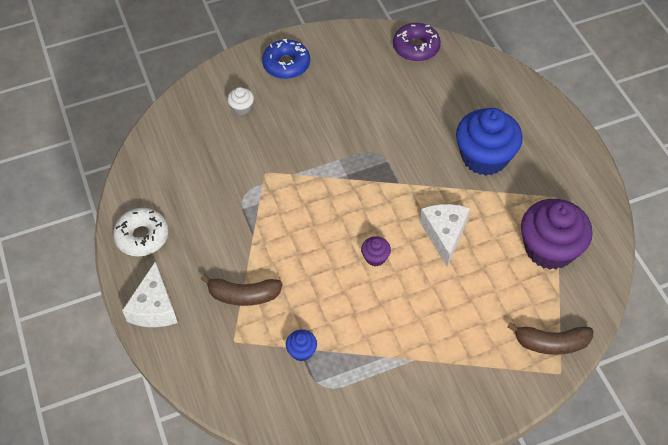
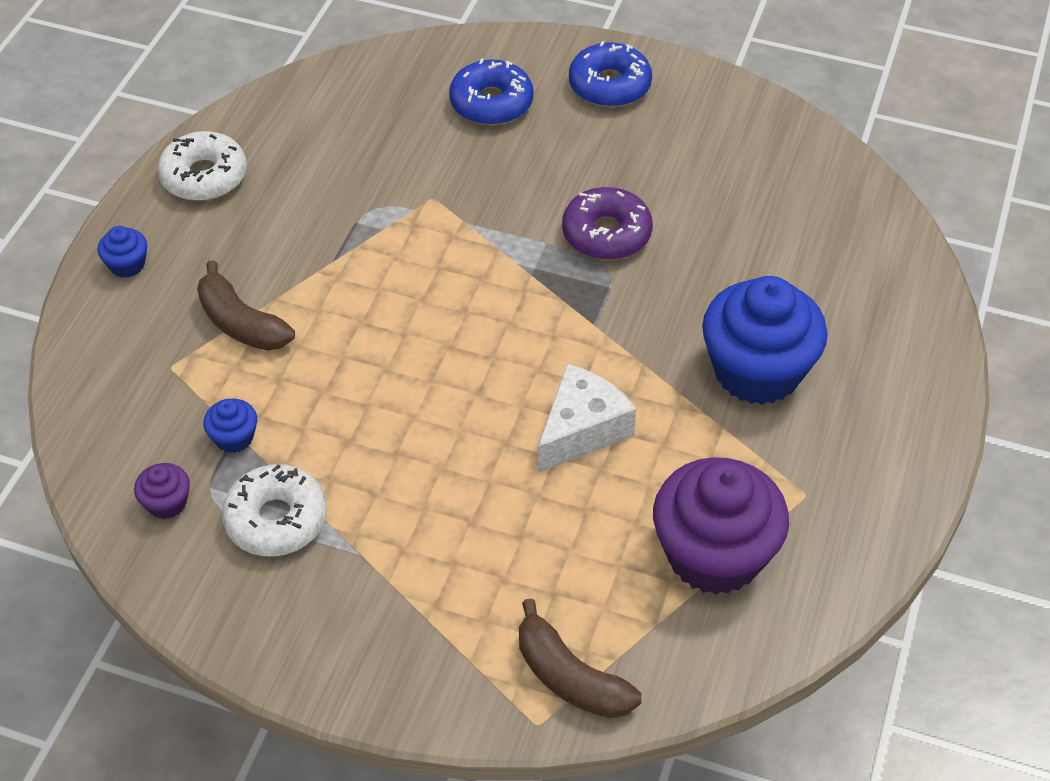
camera: 40 degrees right, 5 degrees down
white cheese [122,261,178,327] -> blue cupcake [98,226,147,278]
white cupcake [227,87,254,115] -> blue donut [449,58,534,125]
purple cupcake [361,236,391,266] -> purple cupcake moved to [134,463,190,519]
purple donut [393,23,441,62] -> purple donut moved to [562,187,653,260]
none -> white donut [222,464,327,557]

